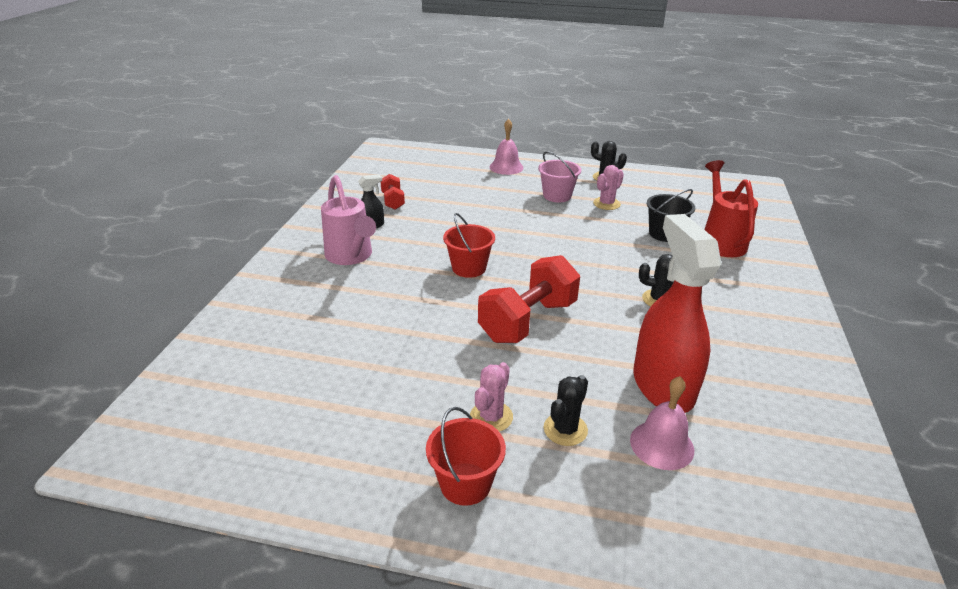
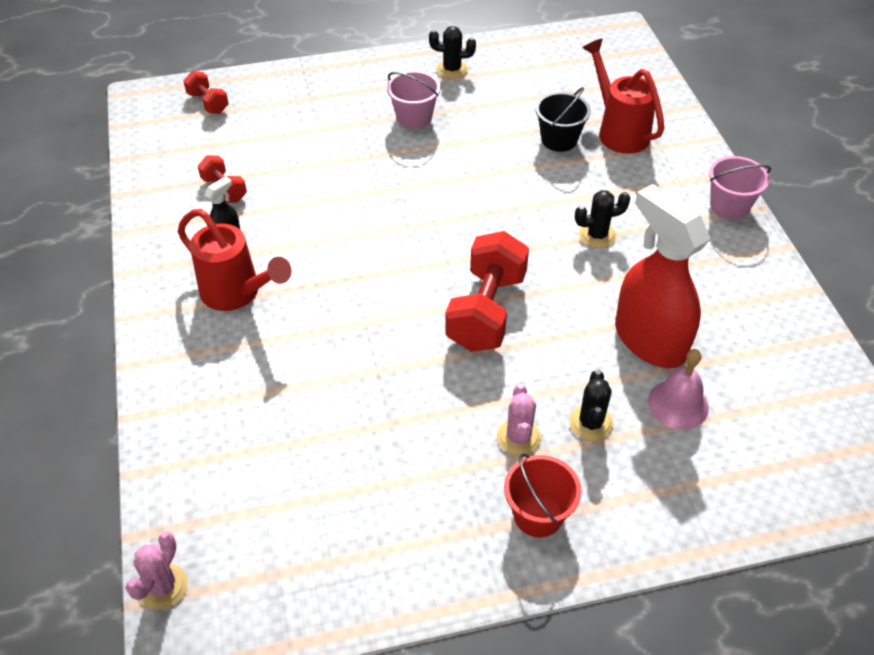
camera: 25 degrees left, 15 degrees up
pink watering can [321,175,376,265] -> red watering can [178,209,291,311]
red bucket [443,213,495,278] -> none
pink bell [490,119,524,175] -> none
pink cactus [593,165,624,210] -> pink cactus moved to [126,531,188,610]
none -> red dumbbell [183,71,229,114]
none -> pink bucket [709,156,771,220]

